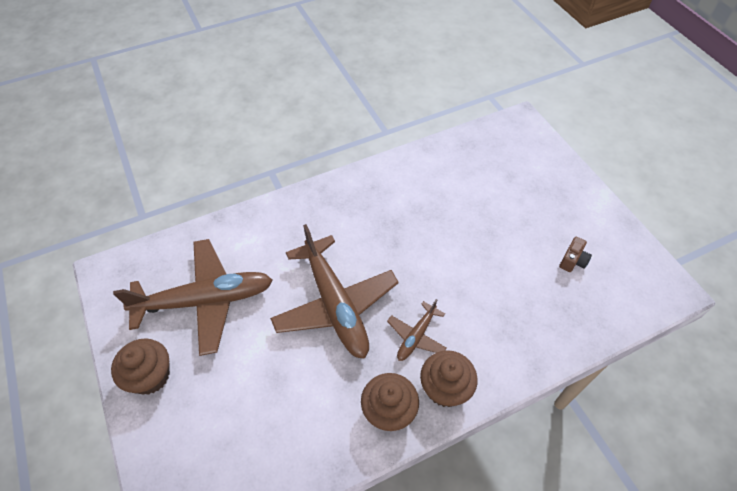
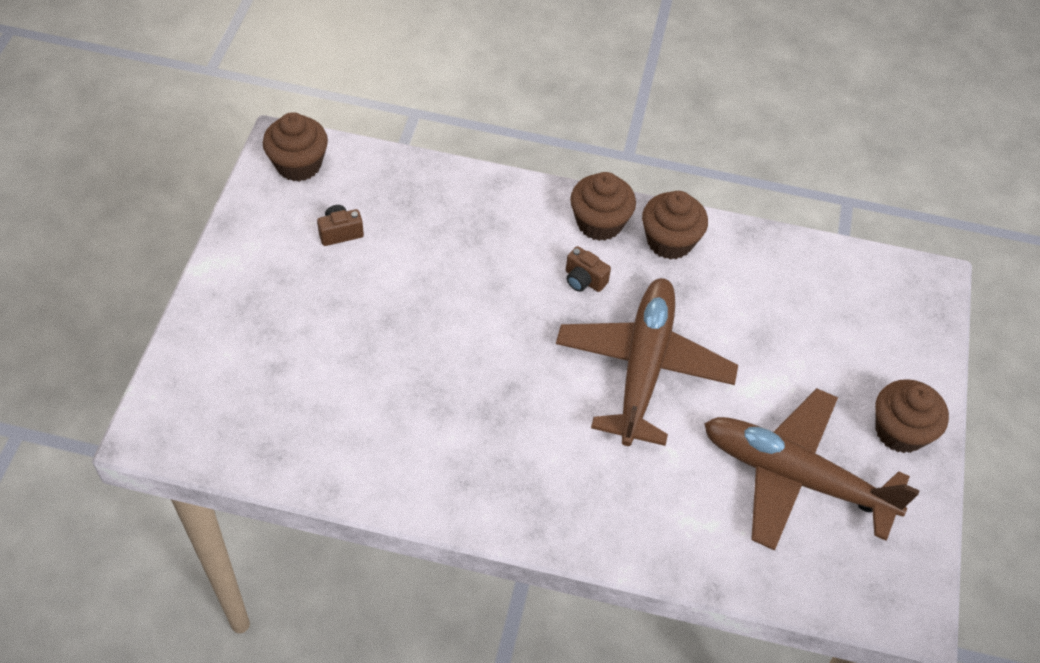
camera: 145 degrees left, 0 degrees up
brown plane [387,299,446,361] -> brown camera [566,246,611,292]
none -> brown cupcake [263,112,328,182]

